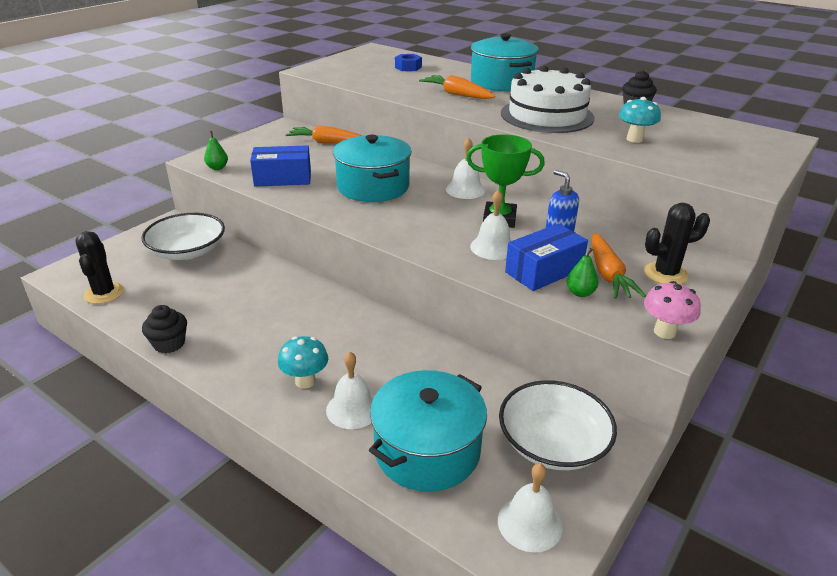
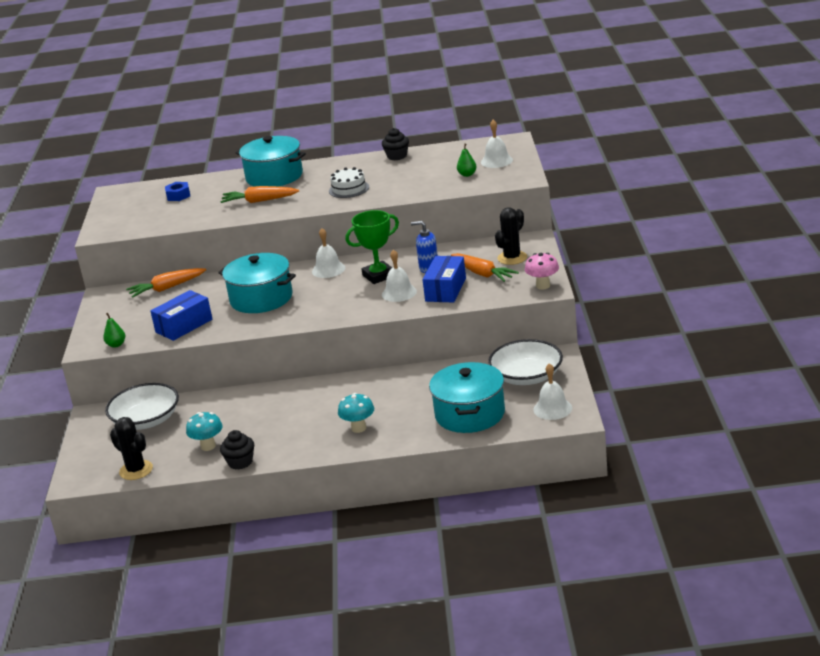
camera: 35 degrees left, 5 degrees down
white bell [326,352,374,429] -> white bell moved to [481,120,513,168]
white cake [501,66,595,133] -> white cake [329,167,369,198], size x0.52
green pear [566,248,598,297] -> green pear moved to [457,144,477,177]
turquoise mushroom [619,97,661,143] -> turquoise mushroom moved to [186,412,223,451]

